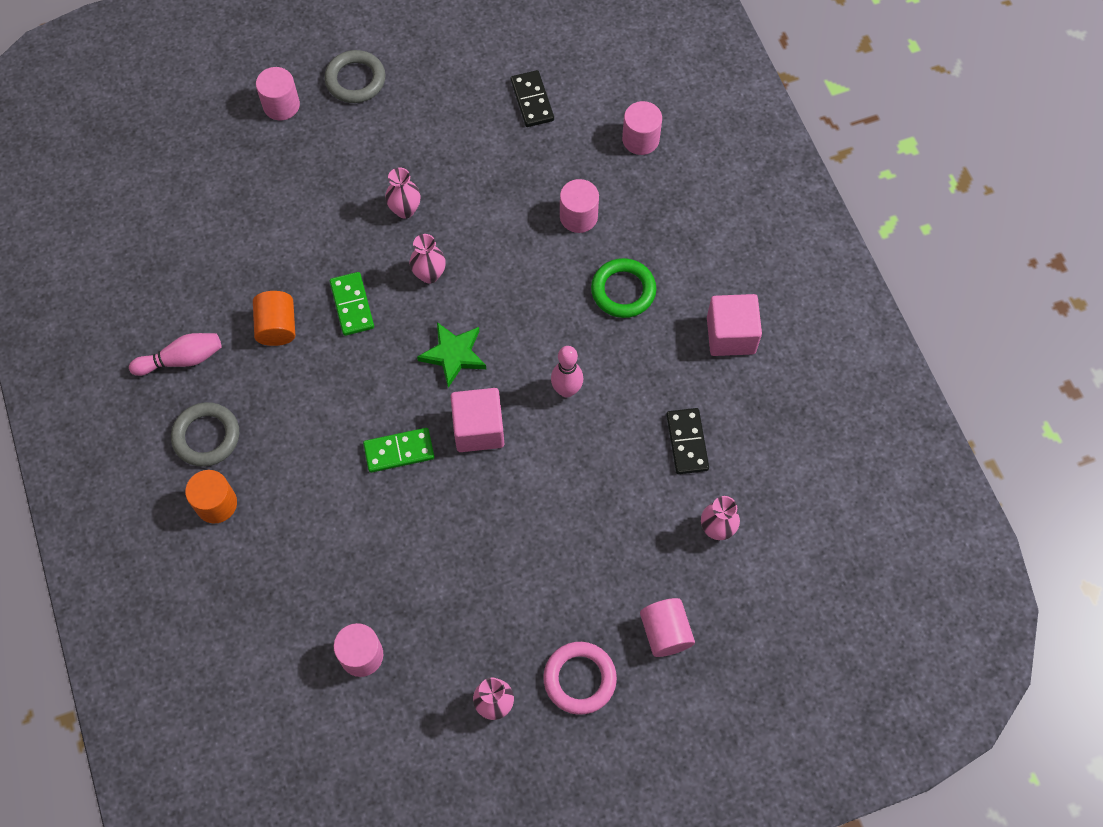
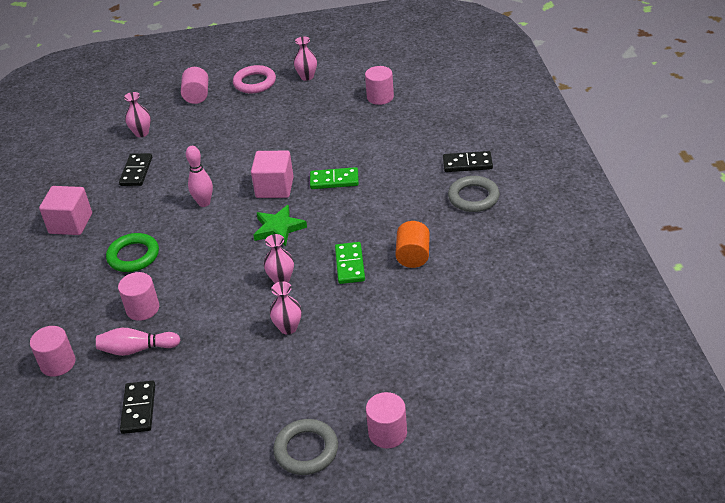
camera: 165 degrees left, 25 degrees down
pink bowling pin [129,333,222,376] -> pink bowling pin moved to [96,328,180,356]
orange cylinder [185,470,237,523] -> black domino [443,151,493,172]

